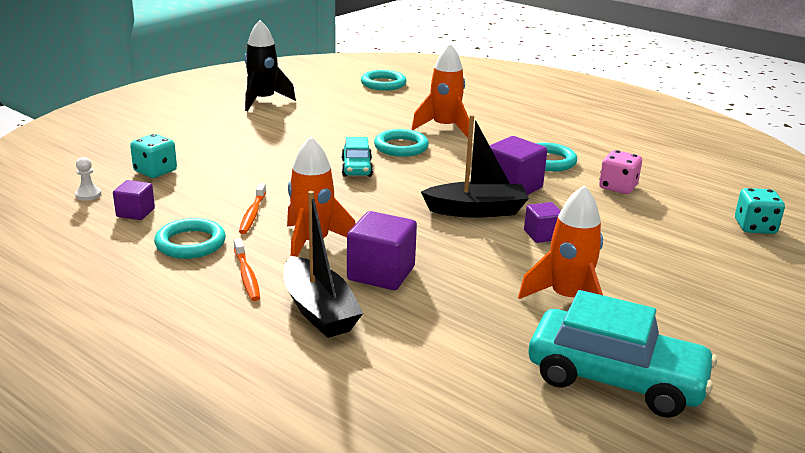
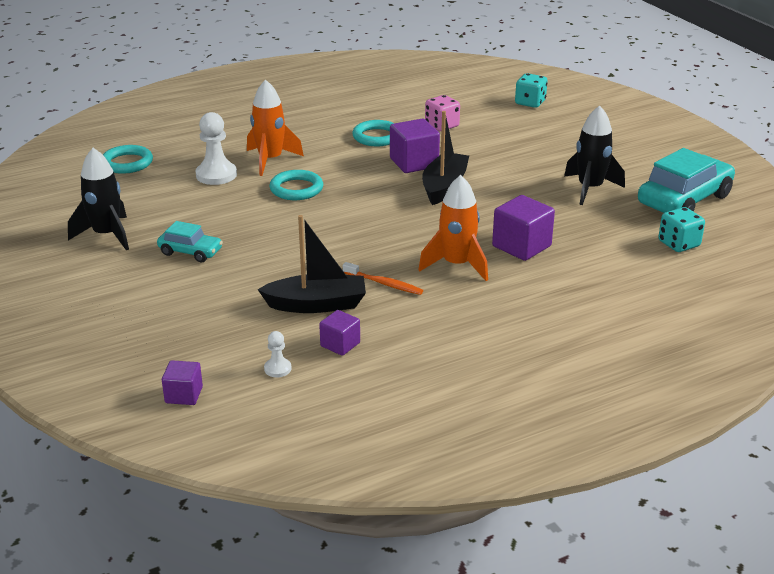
camera: 65 degrees left, 5 degrees up
turquoise dice [130,134,177,178] -> turquoise dice moved to [658,207,705,252]
turquoise ring [154,218,226,259] -> none
orange toothbrush [234,238,260,301] -> none
black boat [284,191,363,338] -> black boat moved to [258,215,366,313]
turquoise car [342,137,373,177] -> turquoise car moved to [157,221,223,262]
orange rocket [518,185,603,299] -> black rocket [564,105,625,205]
purple cube [524,202,561,243] -> purple cube moved to [162,360,203,405]
none -> white pawn [195,112,237,185]

